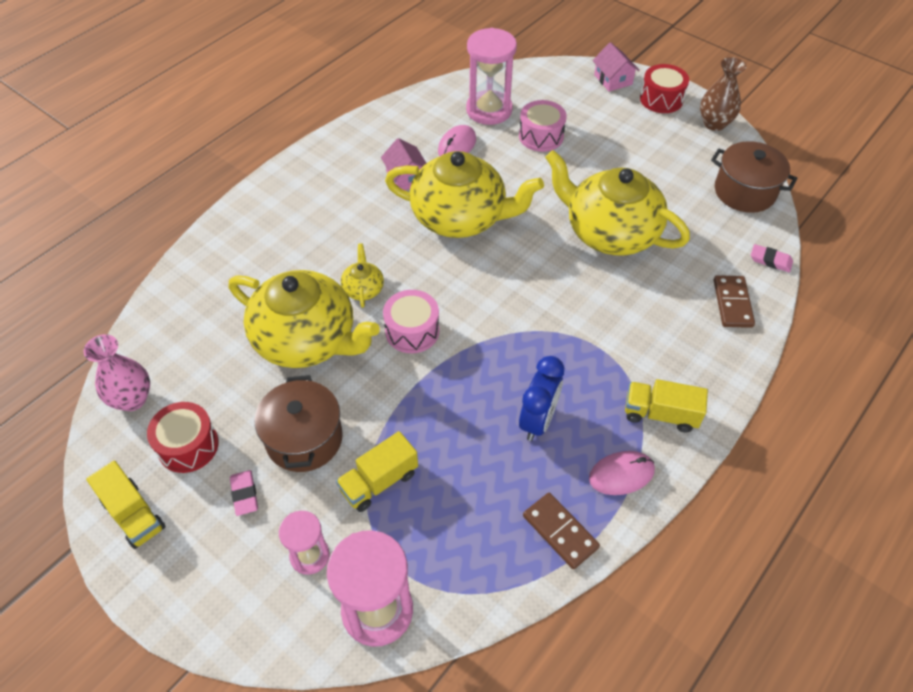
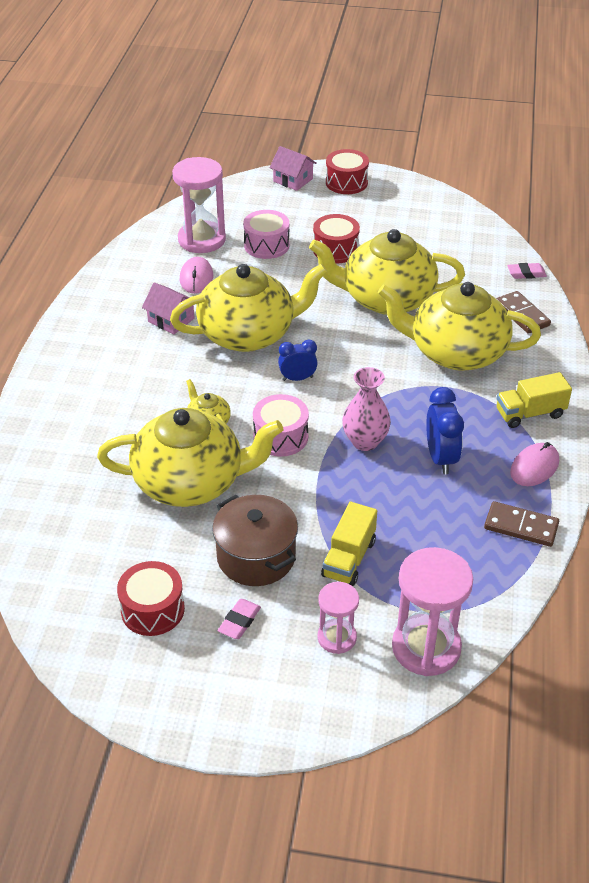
camera: 30 degrees left, 10 degrees down
pink vase [83,334,150,411] -> pink vase moved to [342,367,391,451]
yellow truck [86,460,166,549] -> none
pink eraser [230,470,258,516] -> pink eraser turned 75 degrees clockwise [217,599,261,639]
brown vase [700,57,746,131] -> none
brown pot [711,141,798,213] -> none
none -> blue clock [278,339,318,381]
none -> red drum [313,214,360,264]
none -> yellow teapot [378,282,541,371]

